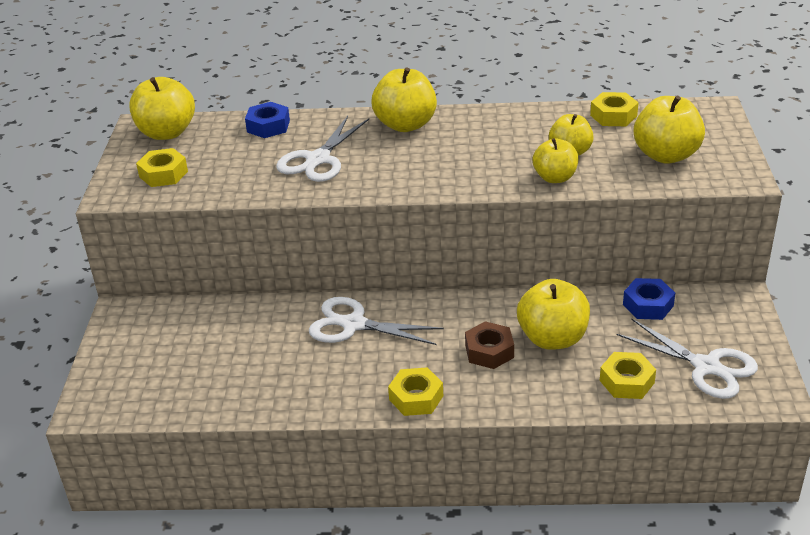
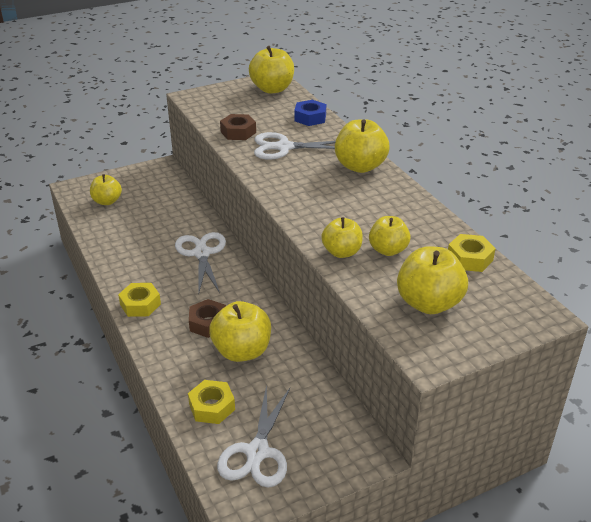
camera: 60 degrees right, 0 degrees up
yellow nut [136,148,188,187] -> none
blue nut [623,278,675,320] -> none
none -> yellow apple [90,174,122,205]
none -> brown nut [220,114,256,140]

